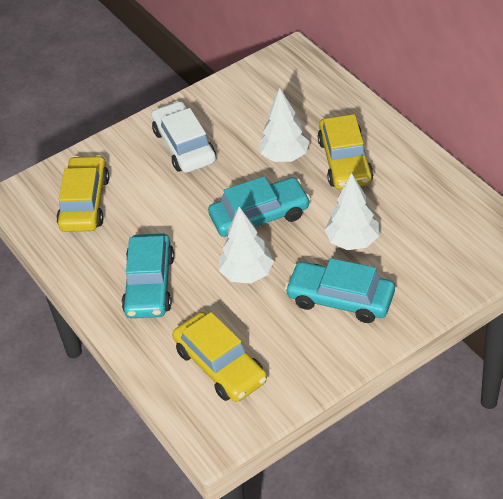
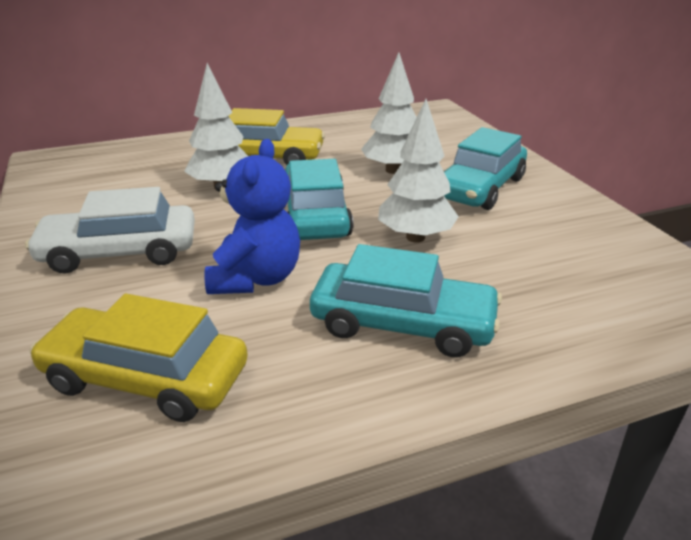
camera: 80 degrees left, 15 degrees down
yellow car [172,312,267,402] -> none
none -> blue teddy bear [205,139,300,294]

